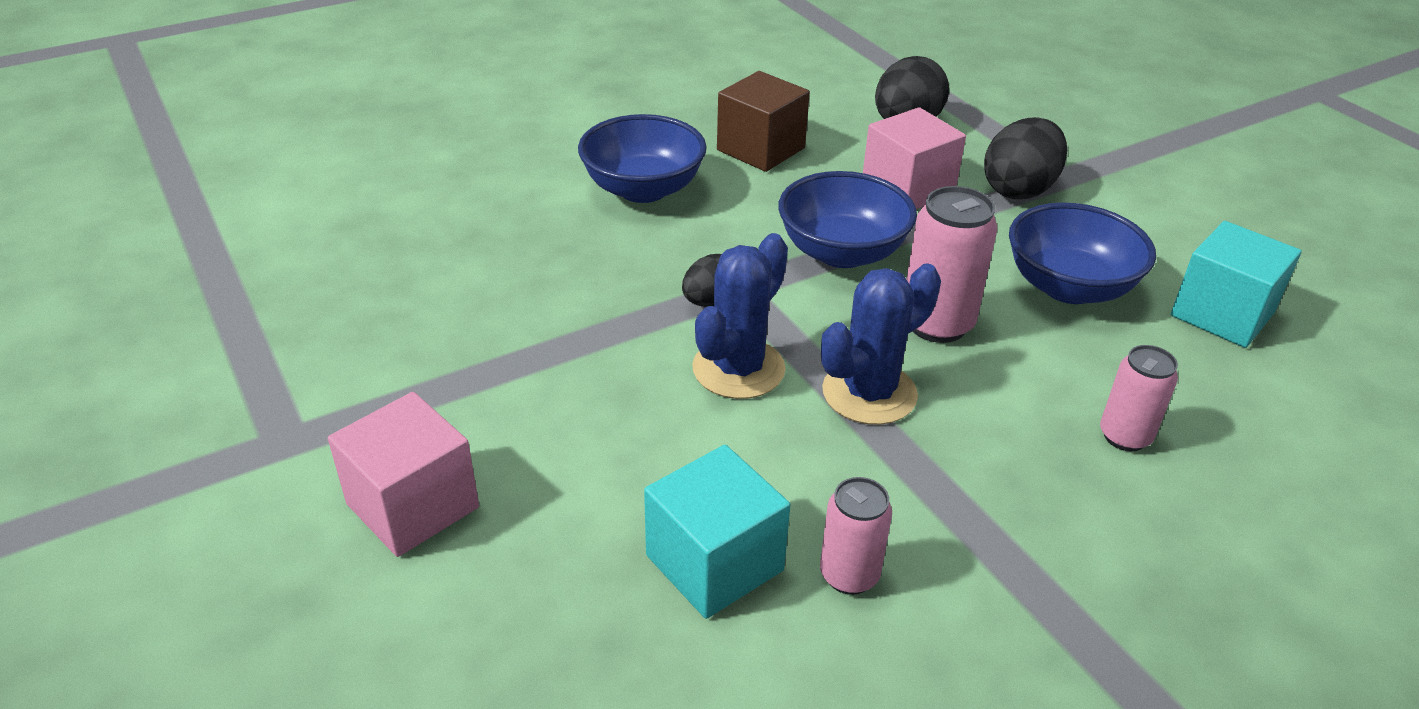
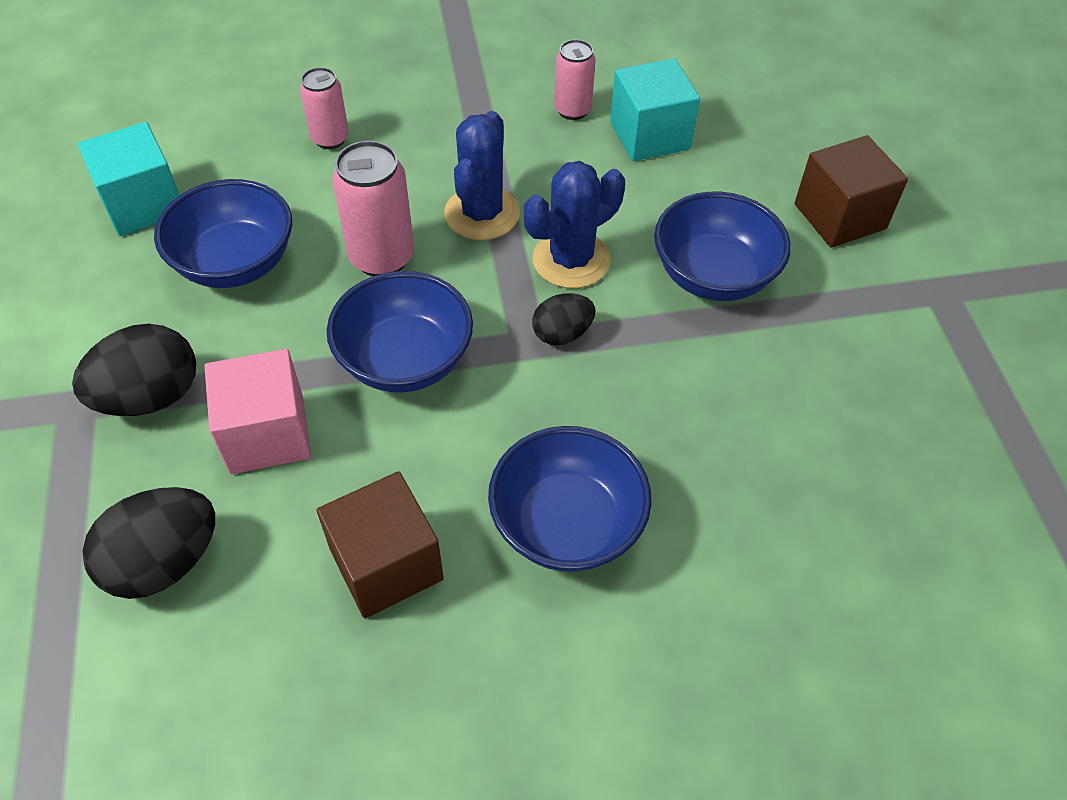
camera: 160 degrees left, 15 degrees up
pink cube [328,392,479,557] -> brown cube [795,135,908,248]
blue cactus [821,263,941,425] -> blue cactus turned 60 degrees counterclockwise [444,111,520,240]
none -> blue bowl [654,192,791,301]

